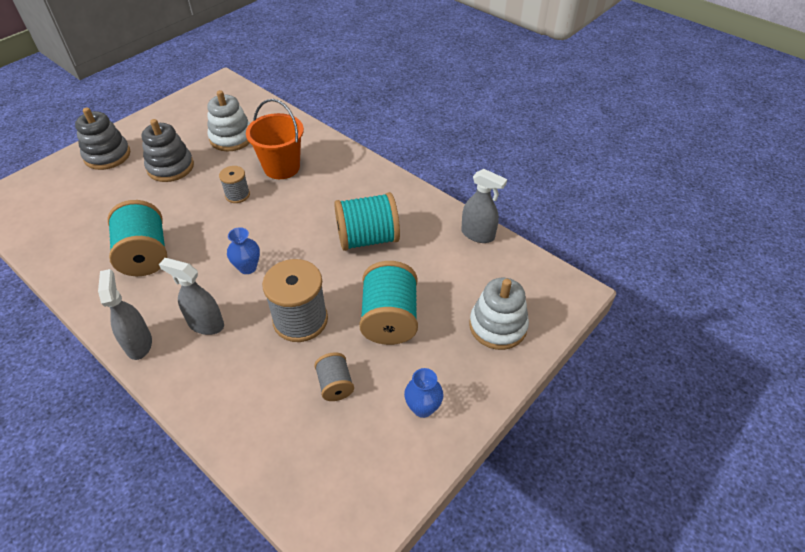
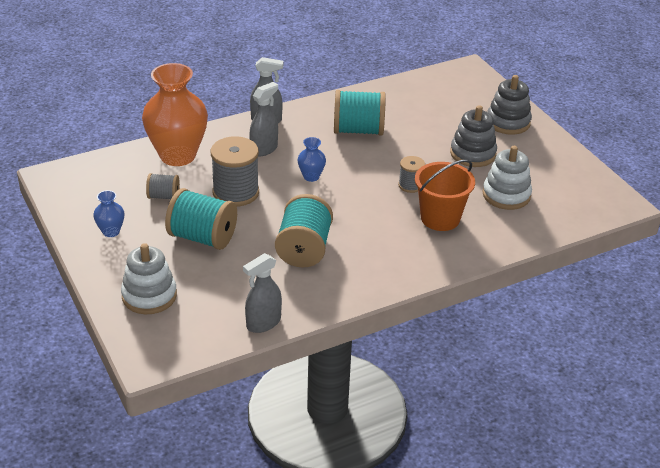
camera: 110 degrees right, 10 degrees down
none -> orange vase [142,63,208,166]

